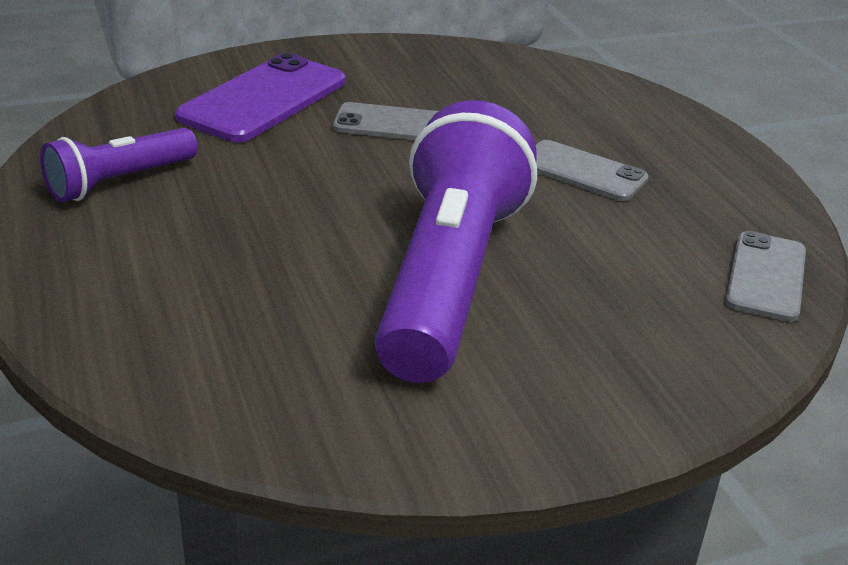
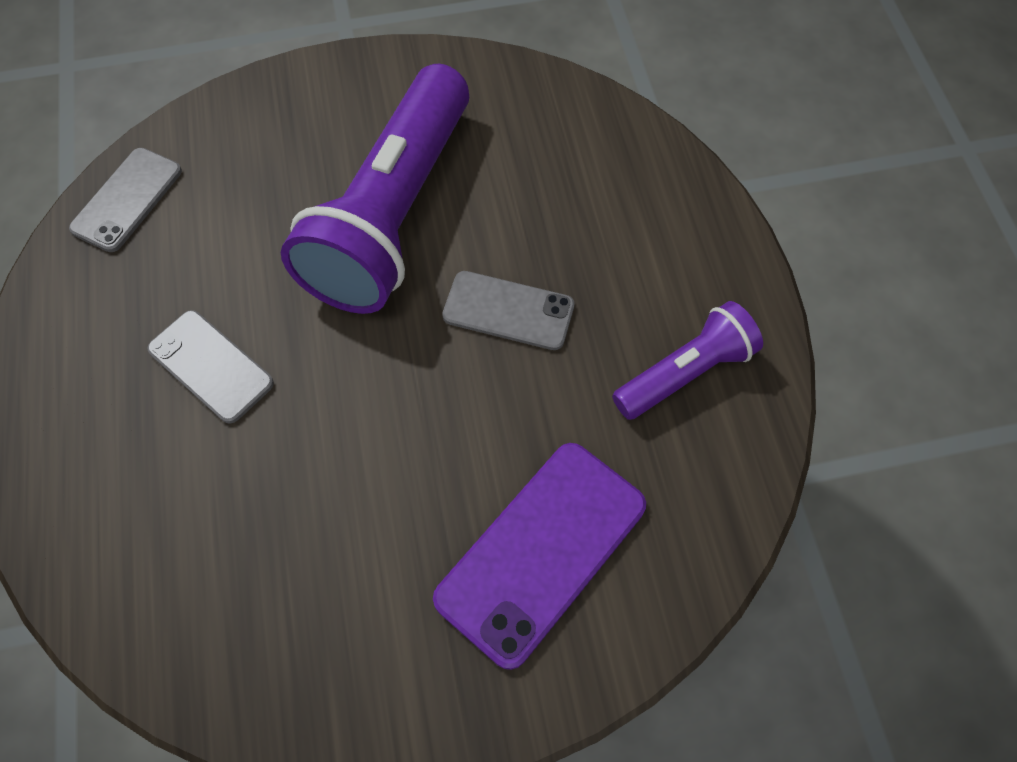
camera: 170 degrees left, 30 degrees up
grey phone [333,102,439,140] -> grey phone moved to [442,271,574,350]

